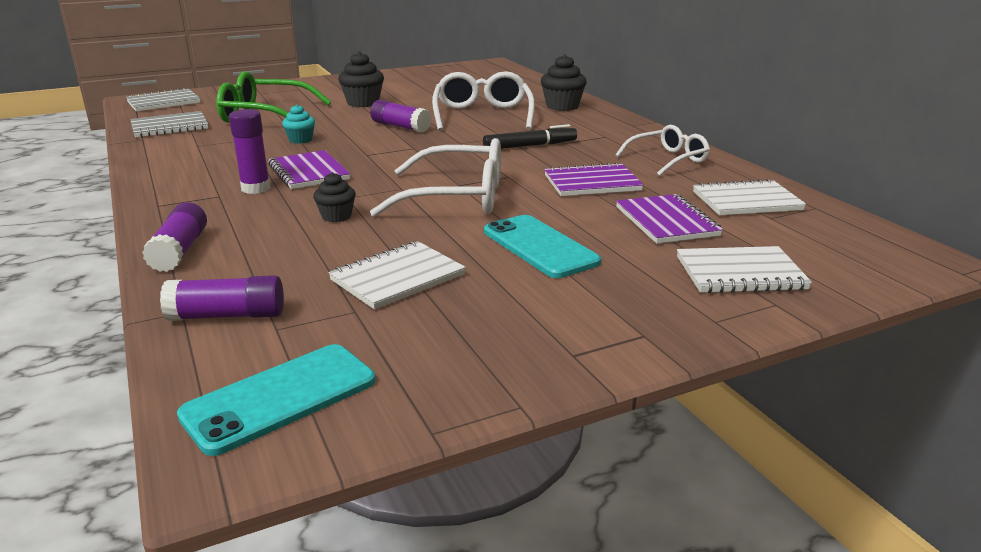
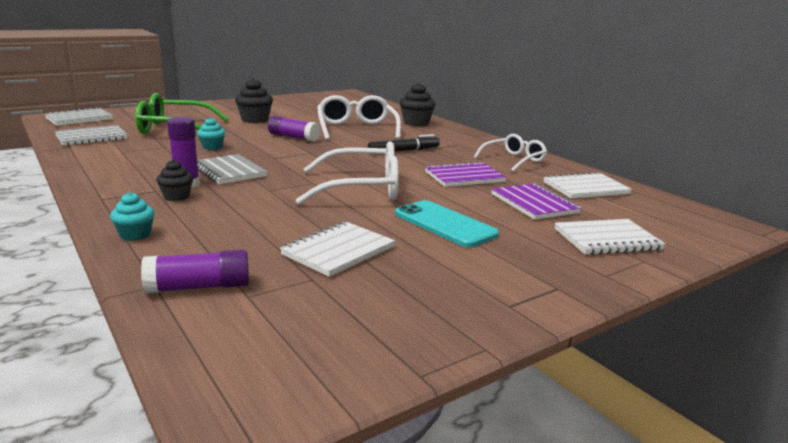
camera: 10 degrees left, 5 degrees down
purple glue stick [142,202,207,272] -> turquoise cupcake [110,192,155,241]
turquoise phone [177,344,375,456] -> none
purple notebook [268,150,350,189] -> grey notebook [197,154,267,185]
black cupcake [313,172,356,222] -> black cupcake moved to [156,160,193,201]

